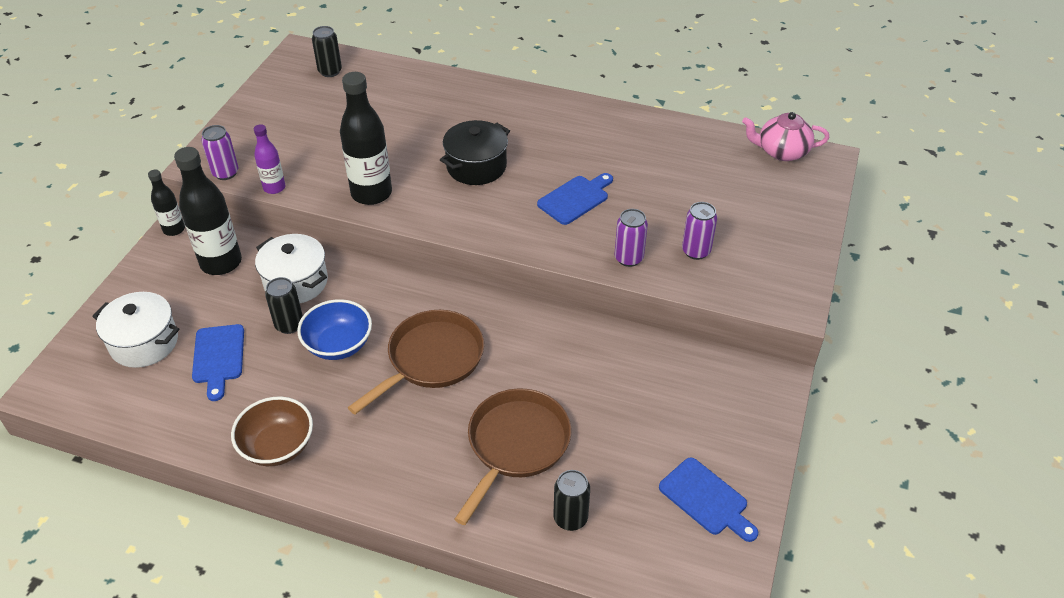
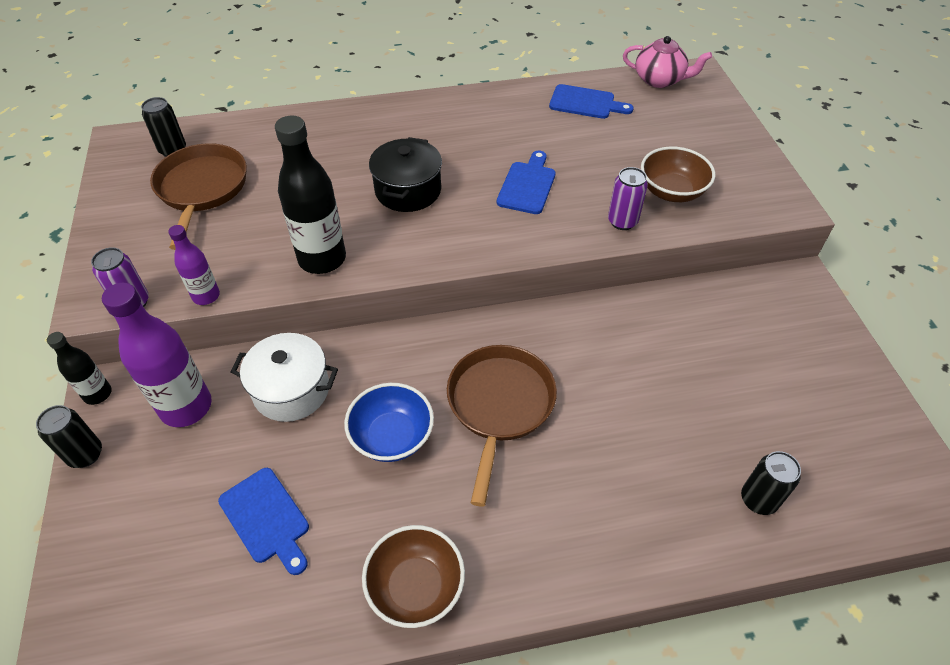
camera: 30 degrees left, 5 degrees up
white pot [92,292,179,368] -> none
black bottle [174,147,242,275] -> purple bottle [102,283,212,427]
black can [265,277,303,334] -> black can moved to [36,405,102,468]
brown pan [454,389,571,525] -> brown pan moved to [150,143,247,250]
blue cutting board [659,457,758,542] -> blue cutting board moved to [549,84,634,119]
purple can [682,202,717,260] -> brown bowl [641,147,715,202]
pink teapot [742,112,829,161] -> pink teapot turned 135 degrees counterclockwise [623,36,712,88]

